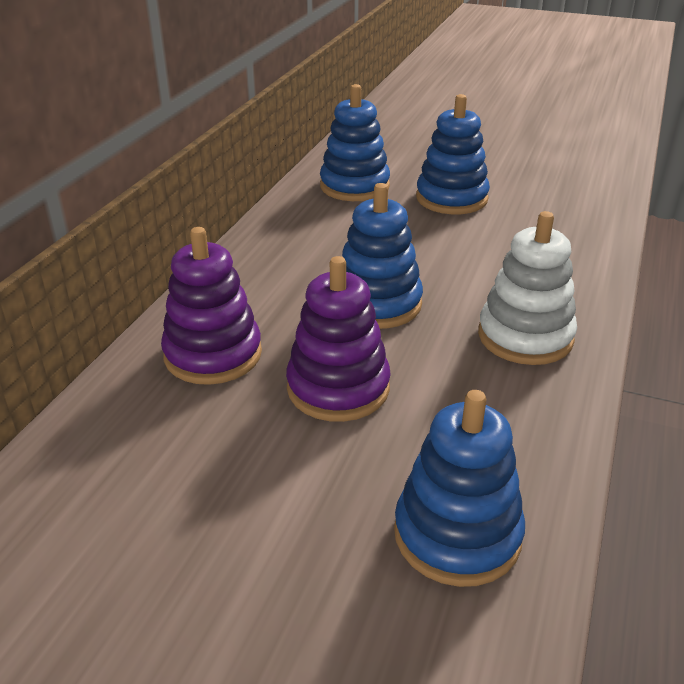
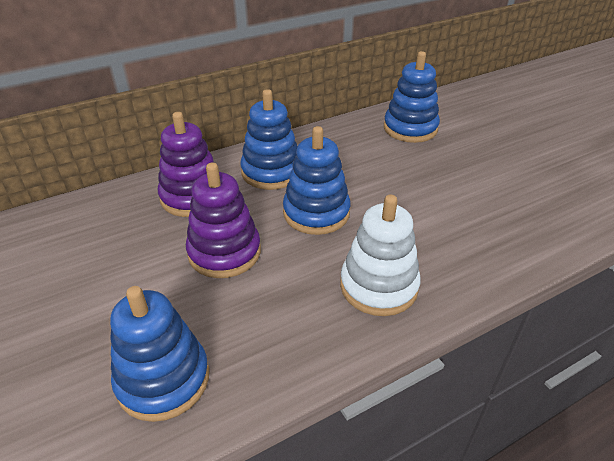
camera: 40 degrees right, 5 degrees up
blue stacking toy [416,94,490,214] -> blue stacking toy moved to [240,89,297,190]

